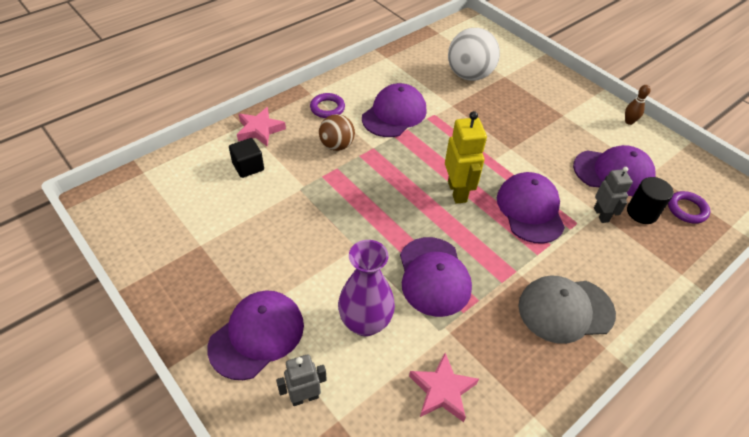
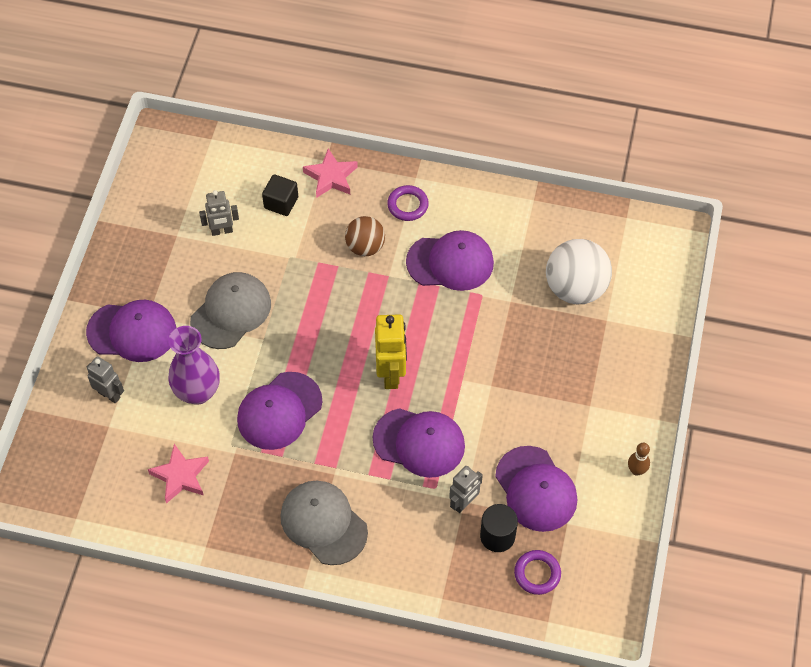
camera: 55 degrees right, 10 degrees up
yellow robot [445,111,487,204] -> yellow robot turned 45 degrees counterclockwise [375,314,407,389]
purple cap [497,172,565,244] -> purple cap turned 60 degrees clockwise [373,408,465,478]
none -> grey cap [190,272,271,349]
none -> grey robot [199,190,239,236]

